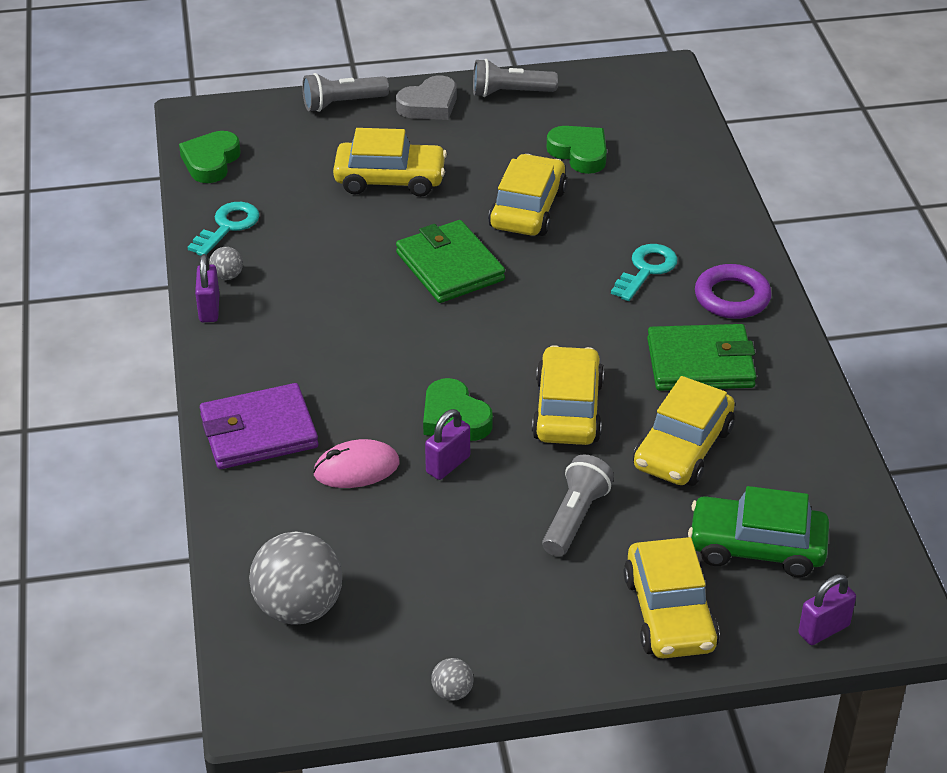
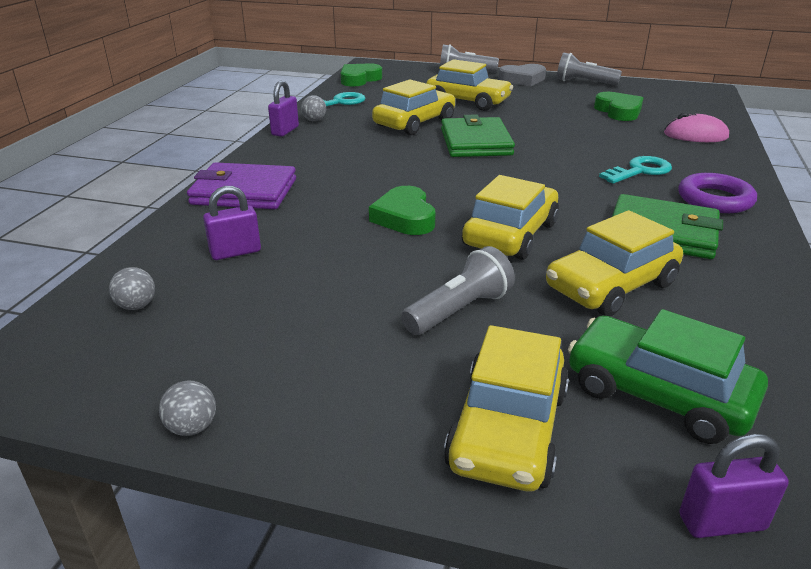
camera: 25 degrees right, 10 degrees down
grey ball [249,531,342,625] -> grey ball [109,267,155,310], size x0.44
pink mouse [313,439,400,488] -> pink mouse moved to [664,112,729,142]
purple padlock [425,409,470,480] -> purple padlock moved to [203,186,261,260]
yellow car [488,154,567,236] -> yellow car moved to [372,79,455,135]

